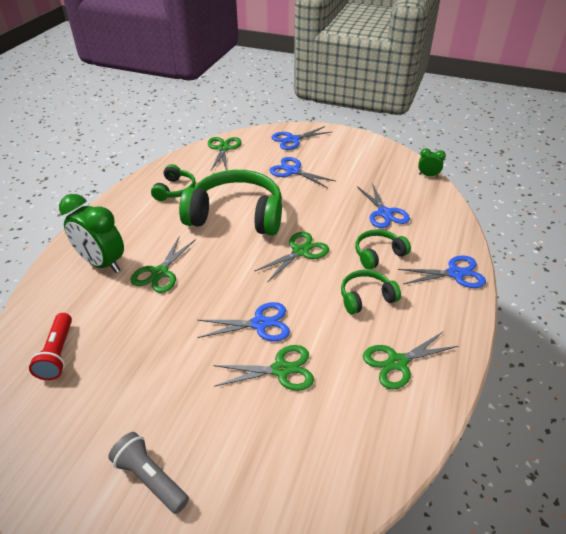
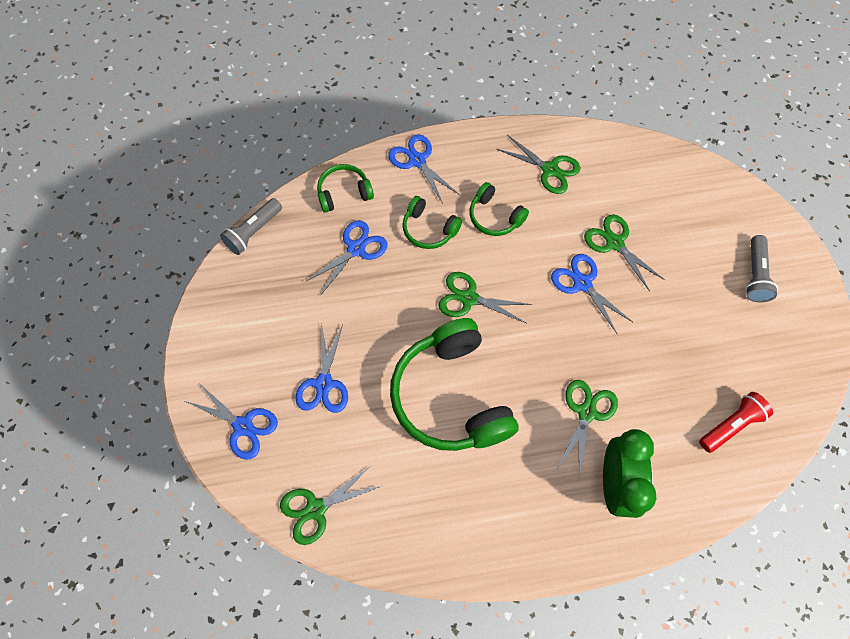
camera: 120 degrees left, 25 degrees up
green scissors [130,236,196,293] -> green scissors turned 60 degrees counterclockwise [557,380,618,477]
green headphones [151,164,196,201] -> green headphones moved to [317,164,374,213]
green clock [418,148,446,177] -> grey flashlight [220,198,282,255]

